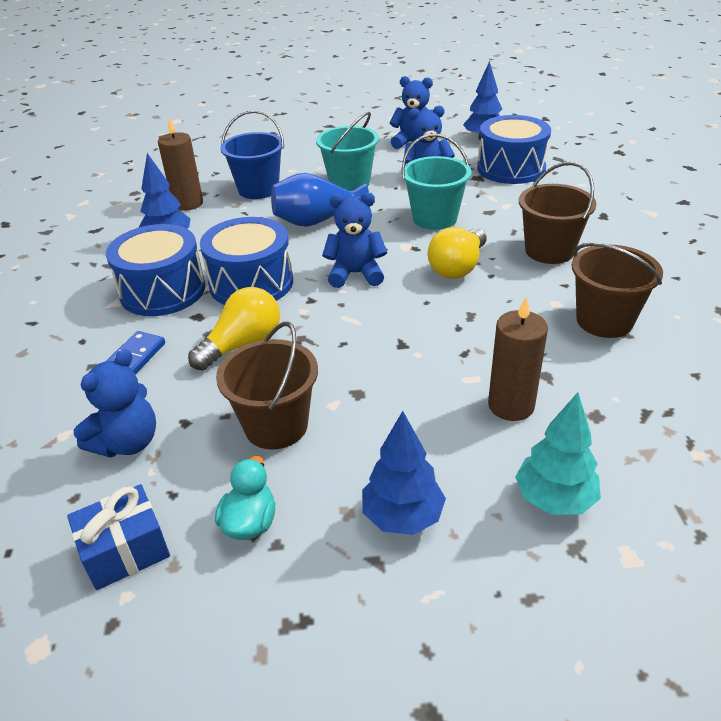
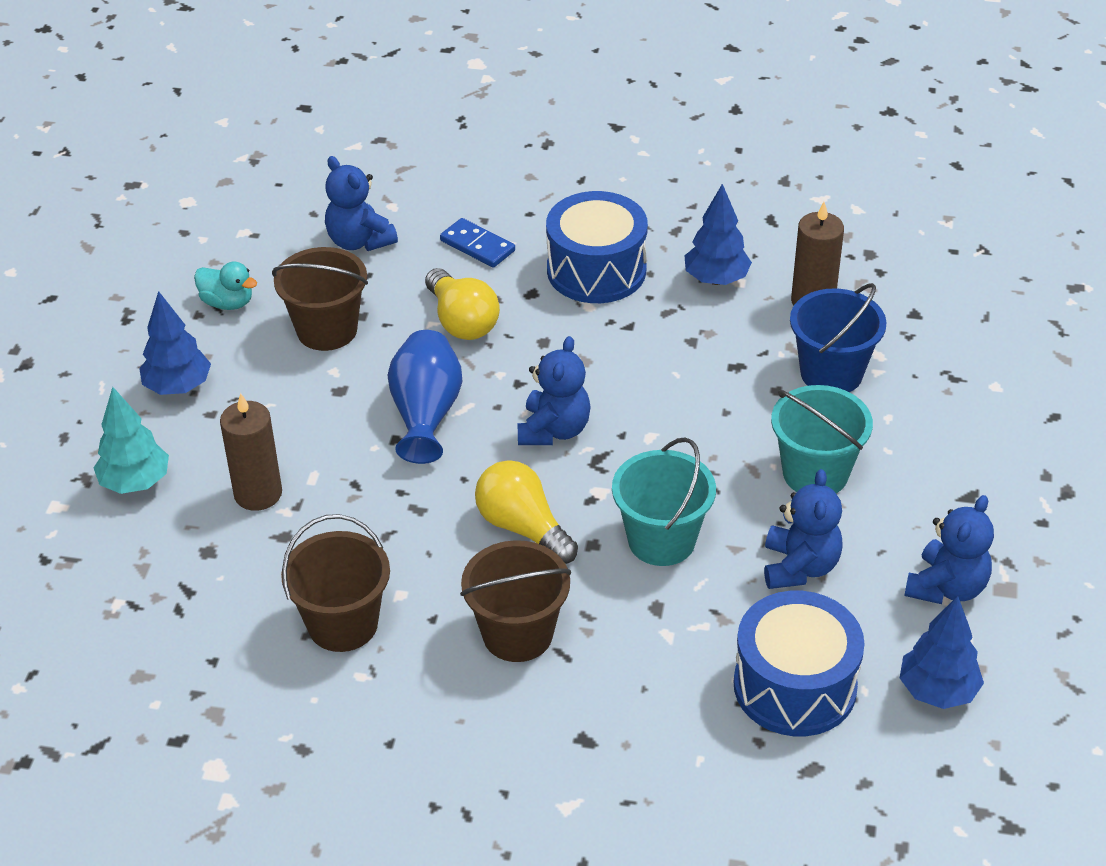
camera: 105 degrees right, 5 degrees up
blue gift [67,484,170,590] -> none
blue drum [200,217,293,305] -> none
blue vase [271,173,369,227] -> blue vase moved to [387,330,462,464]

